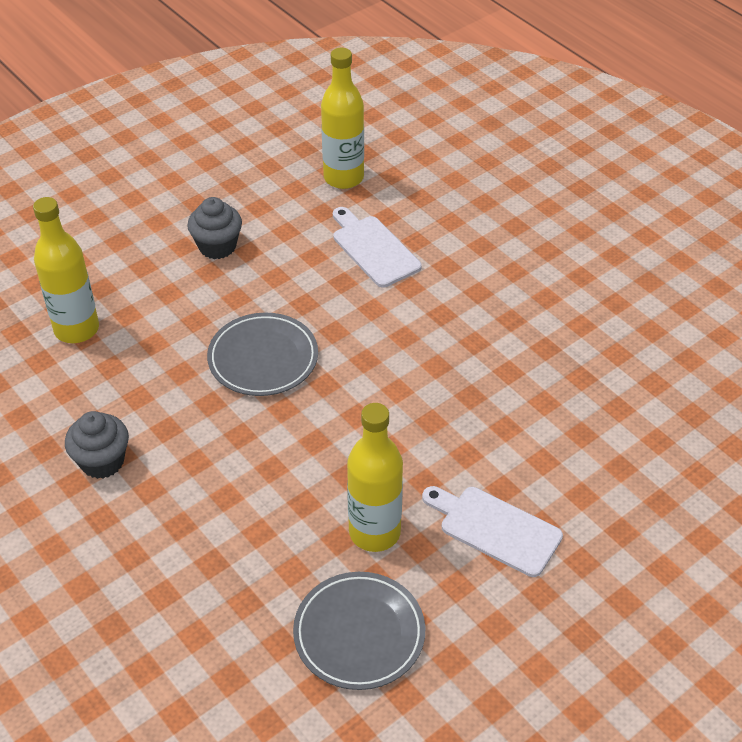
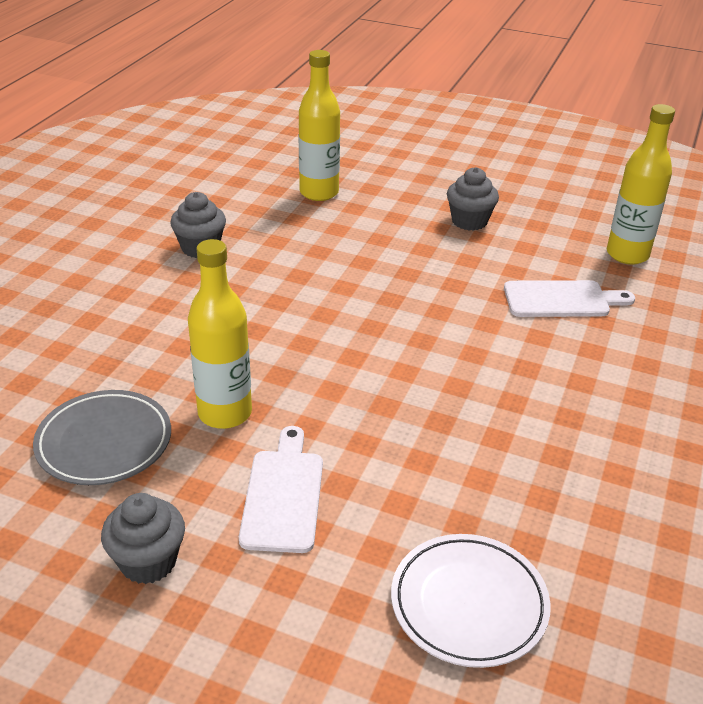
camera: 60 degrees right, 10 degrees down
grey plate [207,313,318,396] -> none
white cutting board [333,207,422,287] -> white cutting board turned 60 degrees clockwise [504,280,635,317]
none -> grey cupcake [101,493,185,584]
none -> white plate [391,534,551,668]

